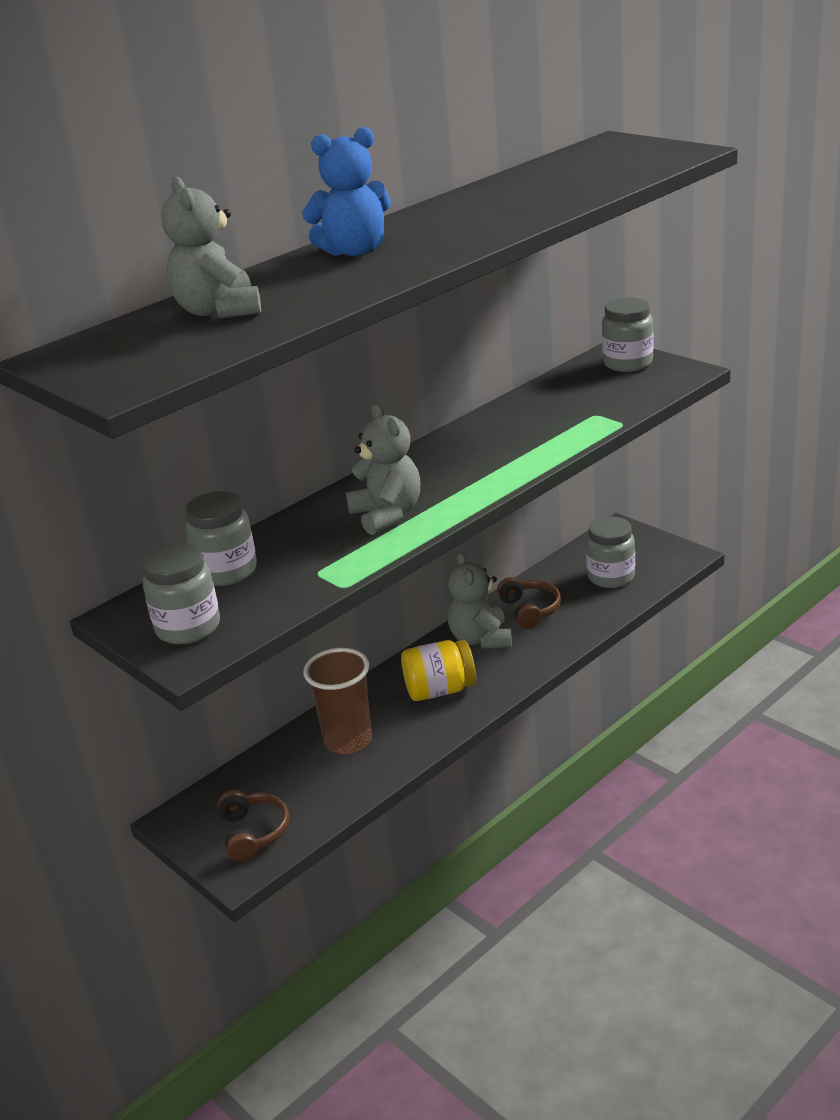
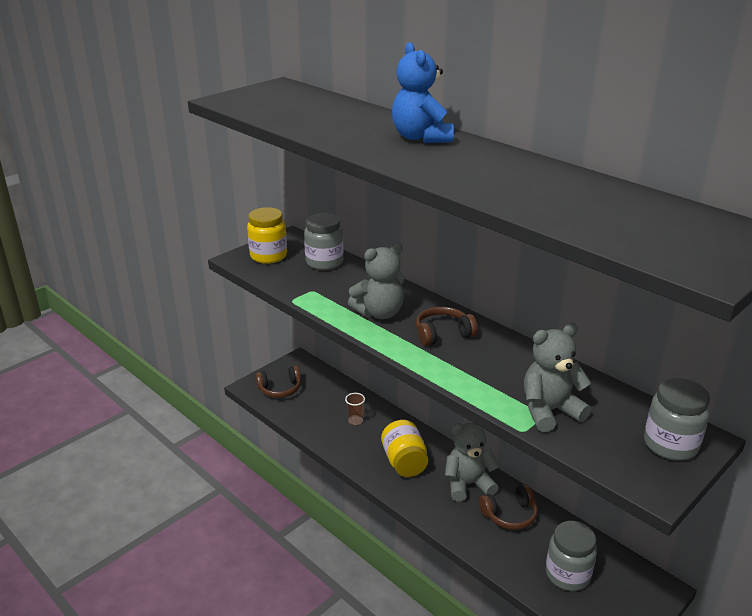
camera: 85 degrees right, 0 degrees up
grey jar [142,543,220,644] -> yellow jar [247,207,287,264]
grey teddy bear [161,177,261,319] -> grey teddy bear moved to [524,323,591,432]
brown cup [304,648,372,754] -> brown cup [345,393,365,425], size x0.47
none -> brown headphones [416,307,478,346]

